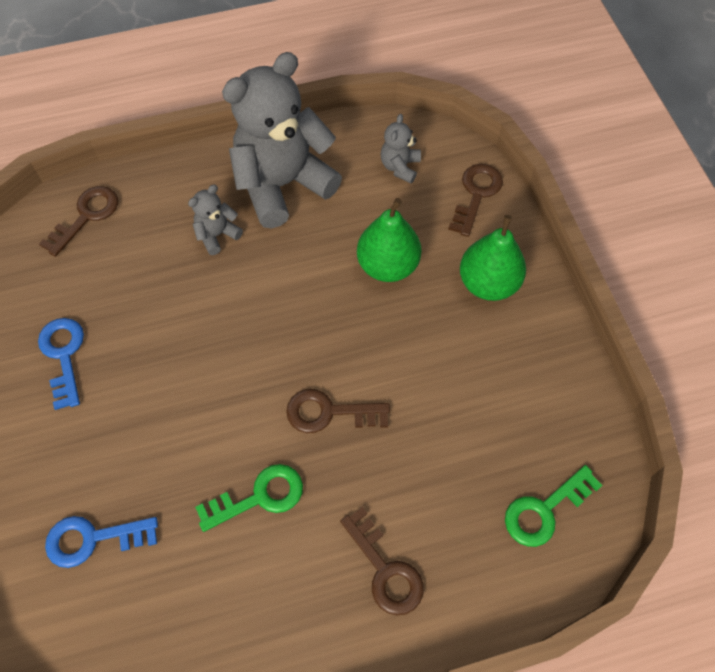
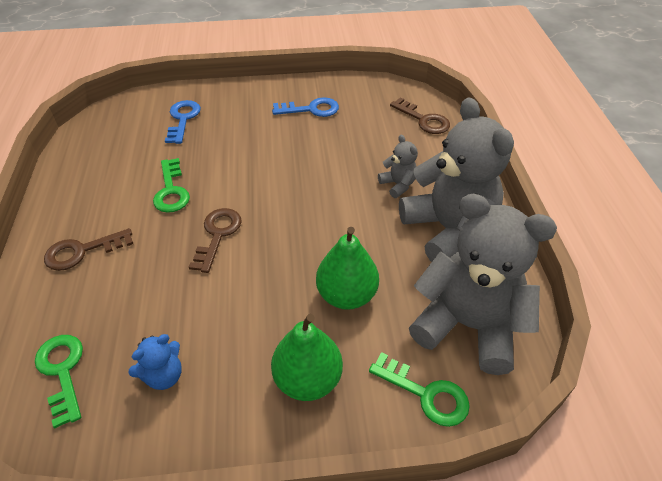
camera: 100 degrees right, 15 degrees down
grey teddy bear [381,114,421,183] -> grey teddy bear [409,194,557,375], size x2.33
brown key [448,164,503,237] -> green key [369,352,470,427]
none -> blue teddy bear [128,334,182,390]

